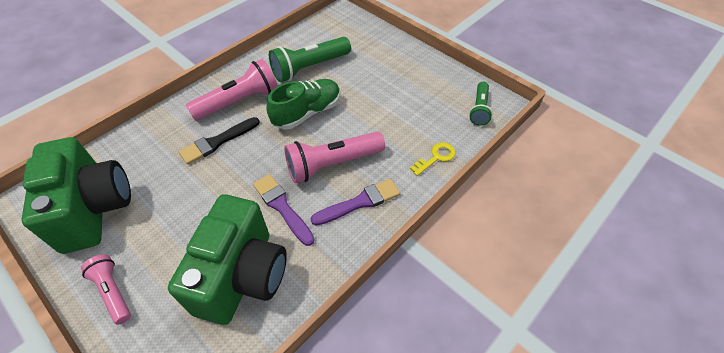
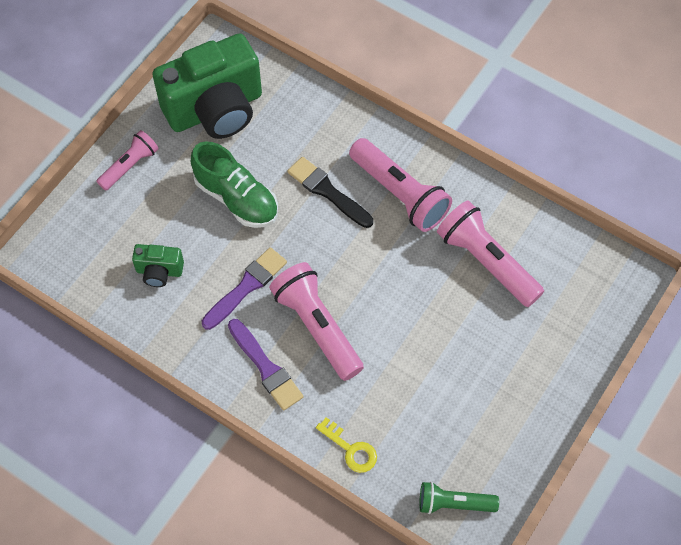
camera: 80 degrees right, 10 degrees up
green camera [168,194,287,325] -> green camera [132,244,184,287], size x0.44
green shoe [267,79,340,129] -> green shoe moved to [191,141,278,228]
green flashlight [269,37,351,82] -> pink flashlight [437,200,544,307]

